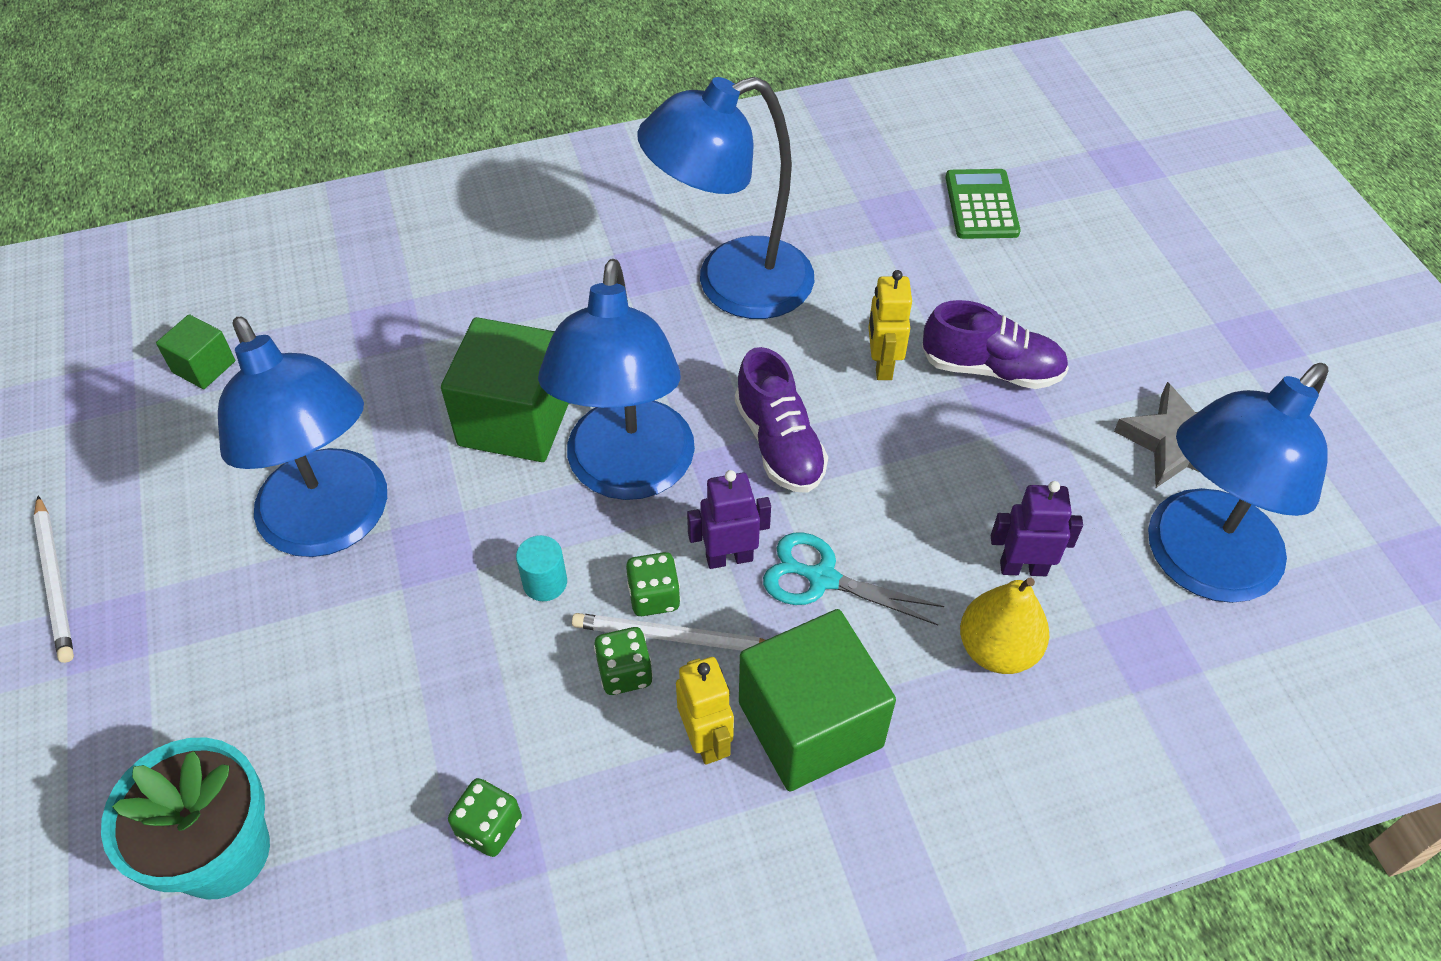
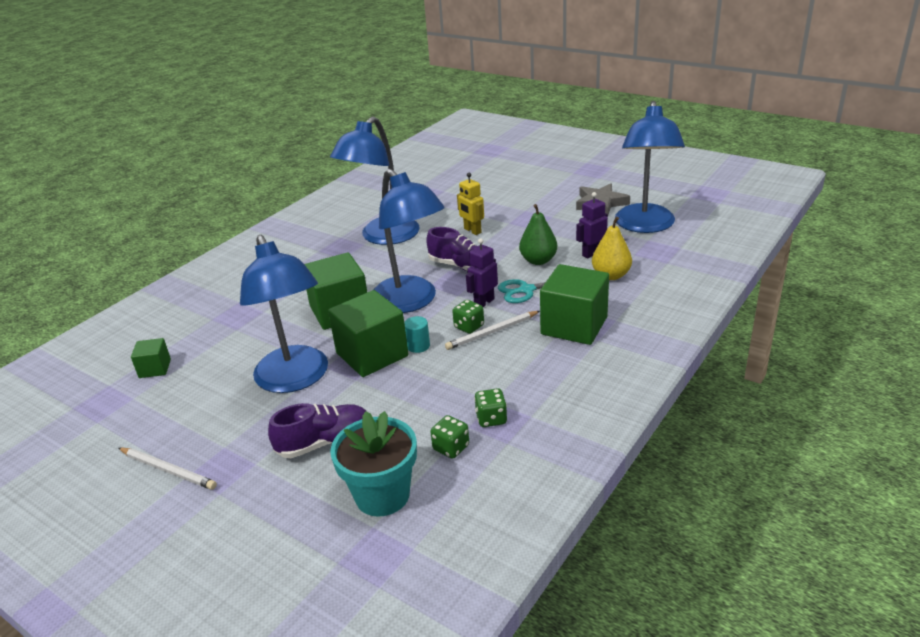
camera: 35 degrees left, 20 degrees down
blue lamp [218,317,387,557] -> blue lamp turned 45 degrees clockwise [240,235,328,393]
green dice [594,627,653,695] -> green dice moved to [430,415,469,459]
yellow robot [676,657,734,765] -> none
purple shoe [922,300,1069,389] -> purple shoe moved to [268,403,366,458]
green calculator [946,169,1021,239] -> none
none -> green cube [328,290,408,377]
none -> green pear [519,204,557,265]

